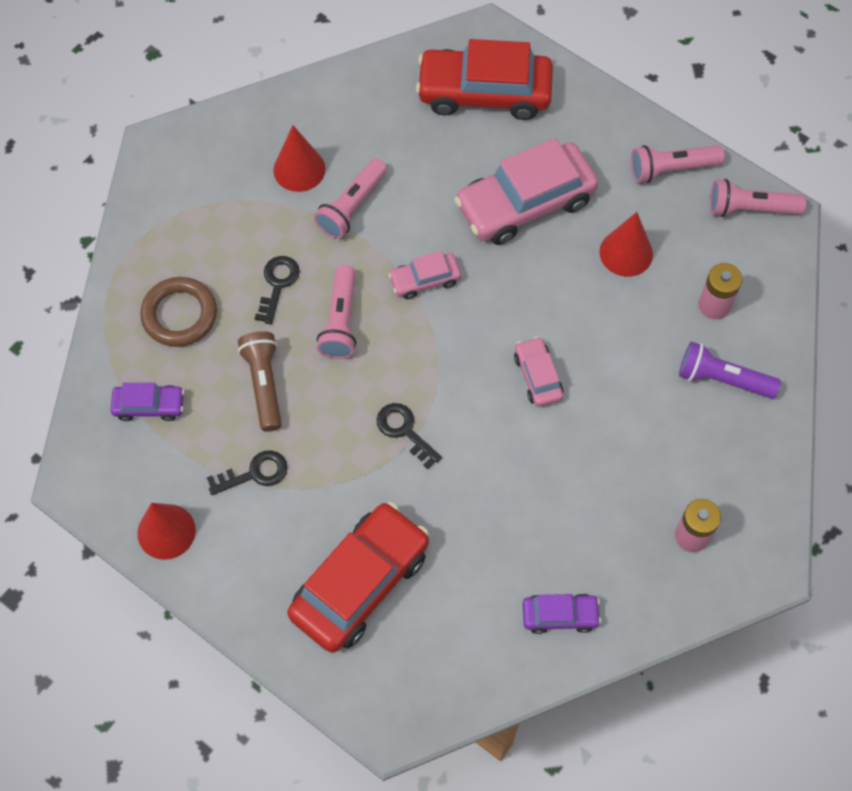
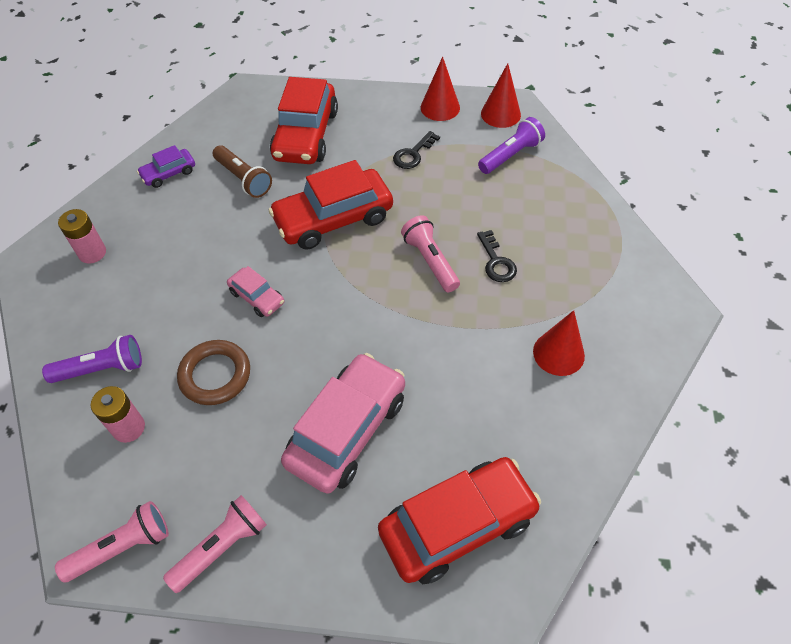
camera: 150 degrees right, 10 degrees down
purple car [111,383,185,421] -> purple flashlight [478,117,545,174]
brown ring [140,277,217,347] -> brown ring moved to [177,340,250,405]
brown flashlight [238,331,282,432] -> brown flashlight moved to [213,145,272,198]
pink flashlight [314,158,387,239] -> none
black key [377,403,442,469] -> red car [269,160,393,250]
pink car [389,251,461,299] -> none
red cone [599,212,653,277] -> red cone moved to [481,63,521,128]

